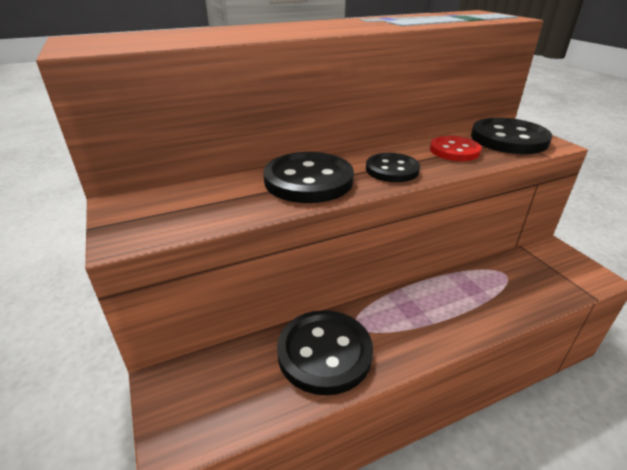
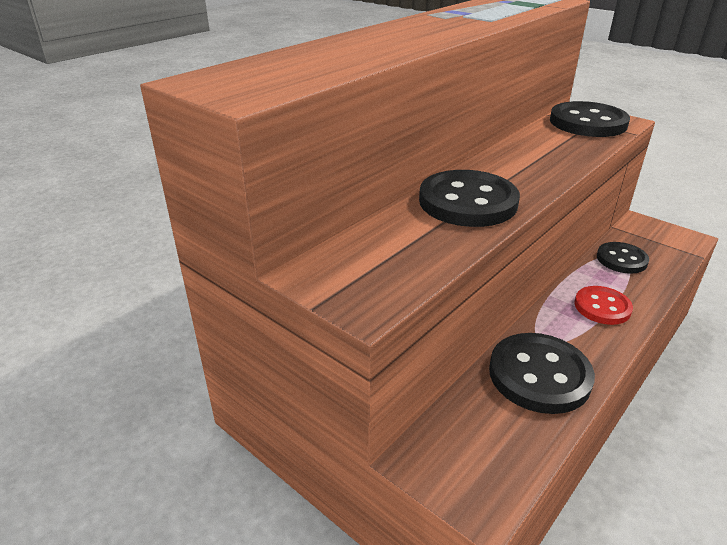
camera: 25 degrees left, 0 degrees up
black button [366,153,420,182] -> black button moved to [597,242,649,274]
red button [430,136,482,161] -> red button moved to [574,286,633,325]

